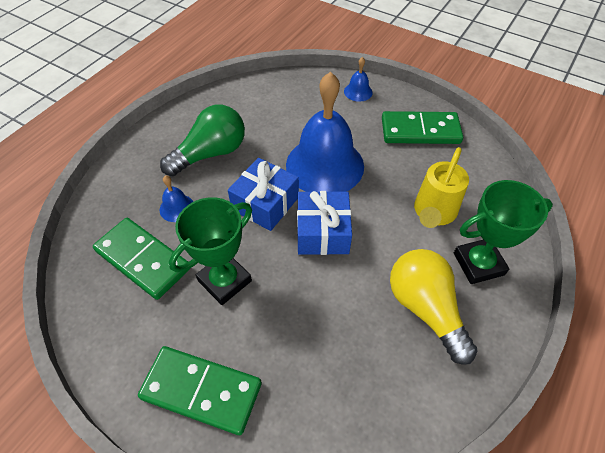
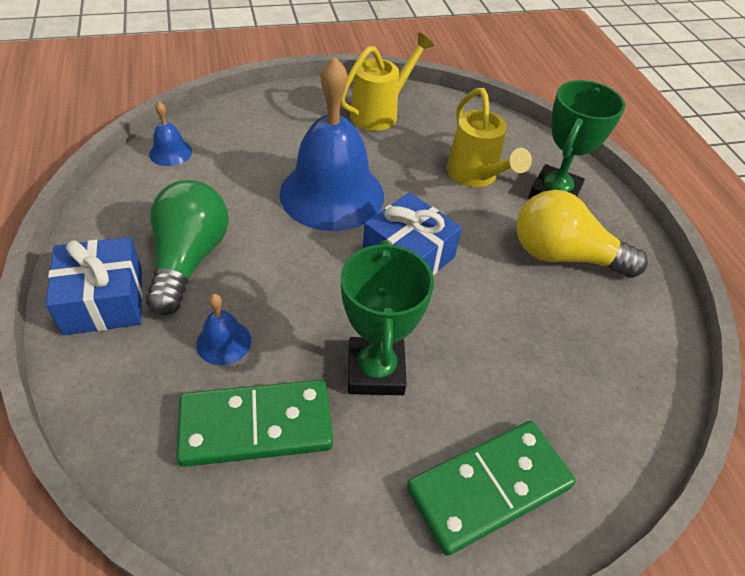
camera: 50 degrees left, 5 degrees down
blue gift [228,158,299,231] -> blue gift moved to [46,237,142,335]
blue bell [344,57,373,102] -> blue bell moved to [149,102,192,166]
green domino [382,111,463,144] -> yellow watering can [340,33,434,131]

